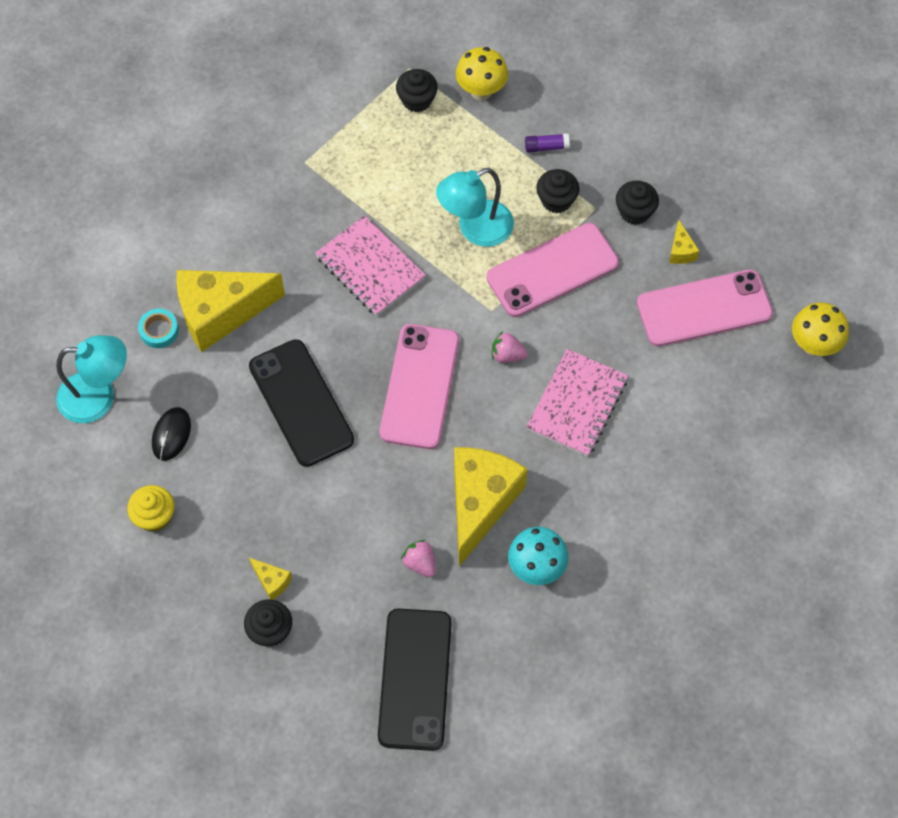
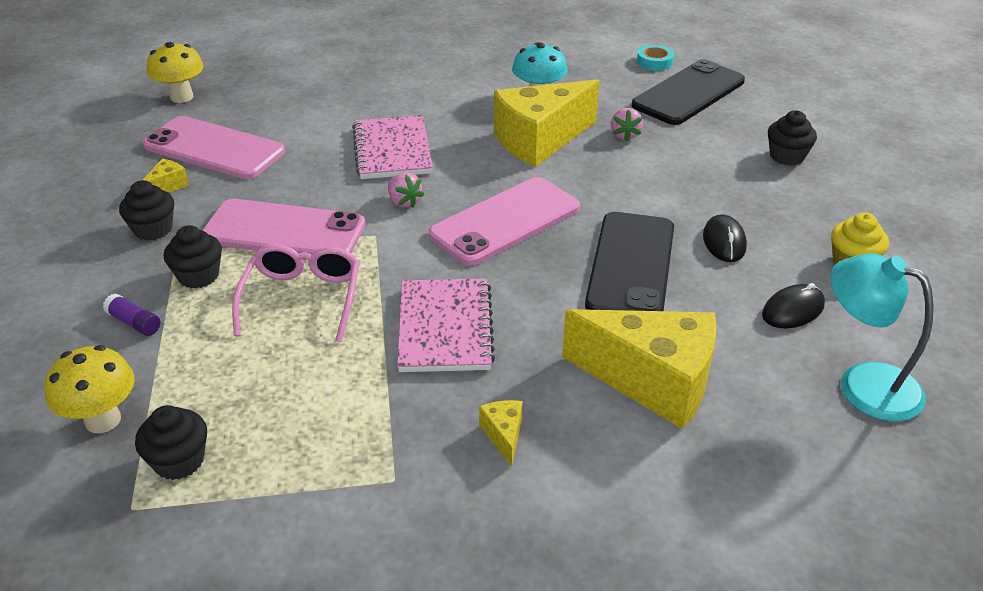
camera: 140 degrees left, 25 degrees down
turquoise tape [138,308,179,348] -> turquoise tape moved to [637,45,674,71]
yellow cheese [249,558,292,600] -> yellow cheese moved to [479,400,523,467]
turquoise lamp [436,168,514,247] -> pink glasses [232,244,360,342]
pink notebook [526,349,628,457] -> pink notebook turned 75 degrees counterclockwise [352,115,433,179]
none -> black mouse [703,214,747,262]

